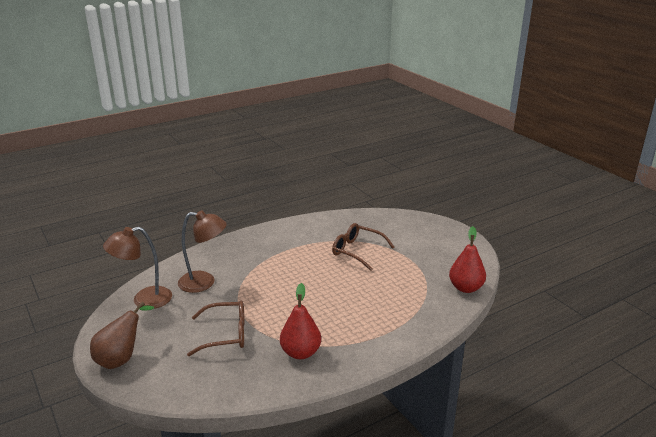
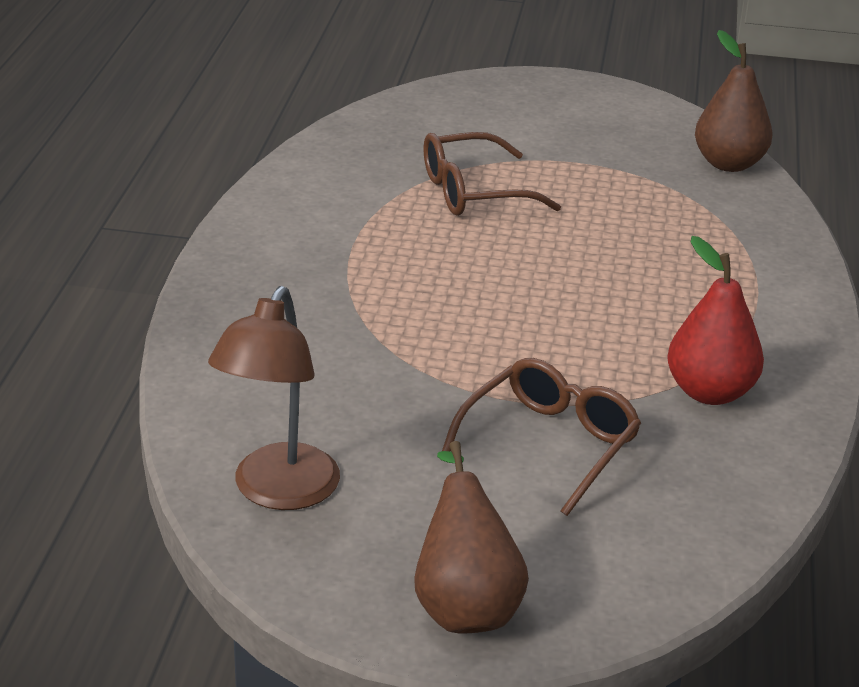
camera: 50 degrees left, 5 degrees up
brown lamp [178,211,227,293] -> none
red pear [449,226,486,293] -> brown pear [695,30,772,172]

